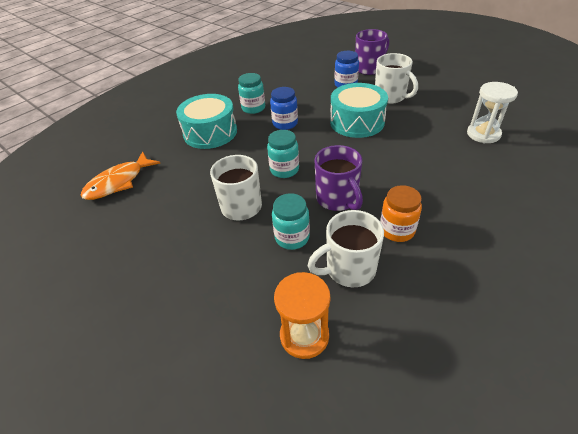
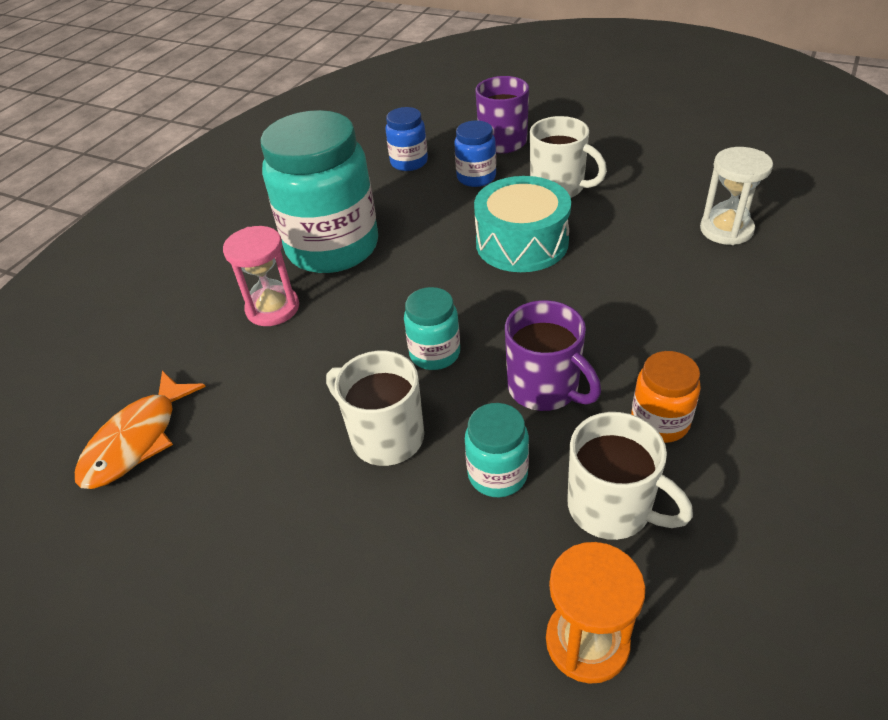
camera: 15 degrees left, 0 degrees up
turquoise drum [176,94,237,149] -> pink hourglass [223,226,299,326]
turquoise jar [238,73,265,114] -> turquoise jar [260,110,378,273], size x2.17
blue jar [270,87,298,130] -> blue jar moved to [385,107,428,171]
white mug [307,210,384,287] -> white mug turned 105 degrees counterclockwise [567,412,693,540]

